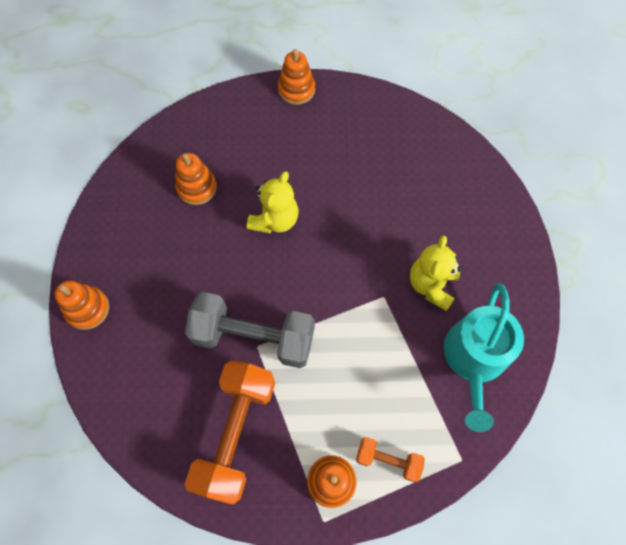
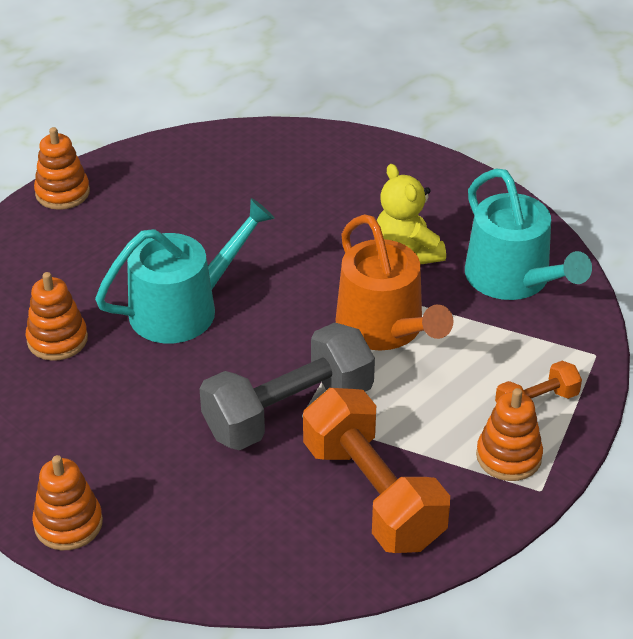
camera: 45 degrees left, 25 degrees down
yellow teddy bear [247,171,299,233] -> turquoise watering can [95,198,275,343]
none -> orange watering can [335,214,453,350]

